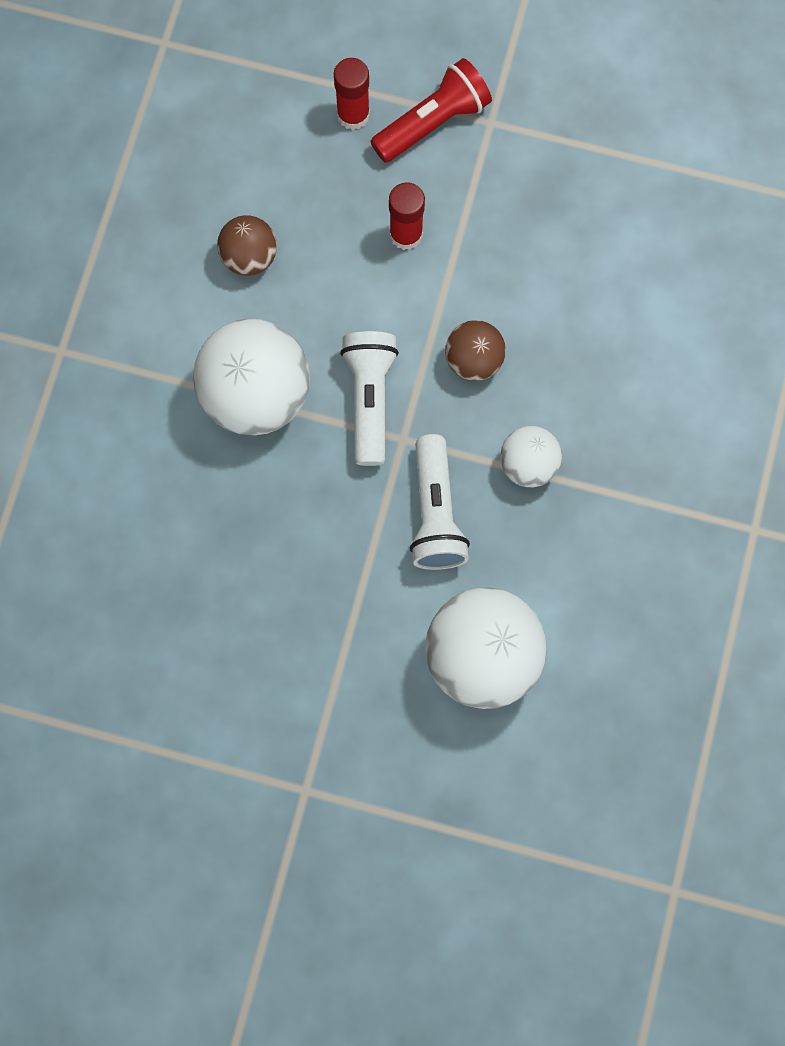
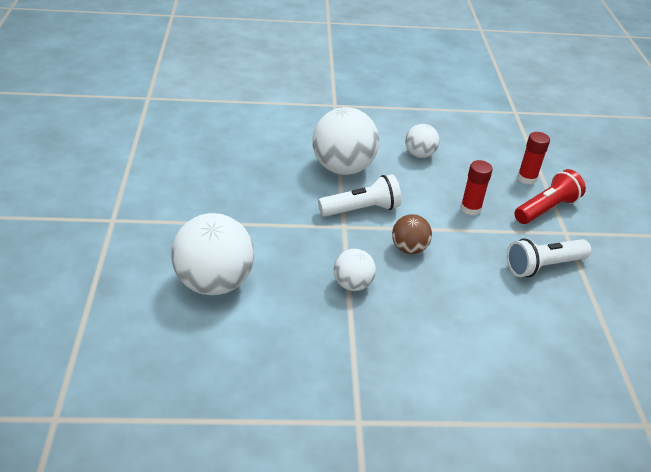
camera: 70 degrees right, 35 degrees down
brown ball [217,215,277,276] -> white ball [405,124,439,158]
red flashlight [370,58,492,163] -> red flashlight turned 75 degrees counterclockwise [514,169,586,224]
white flashlight [410,434,470,570] -> white flashlight moved to [506,238,591,277]

